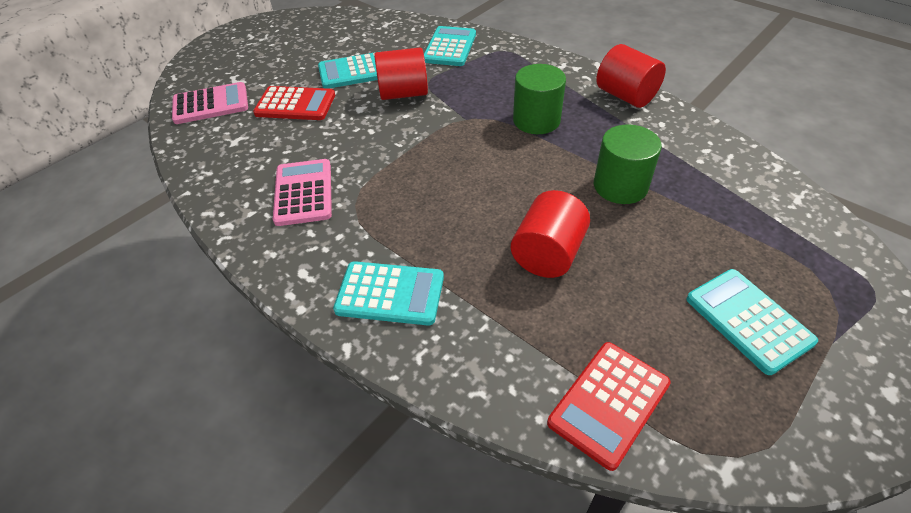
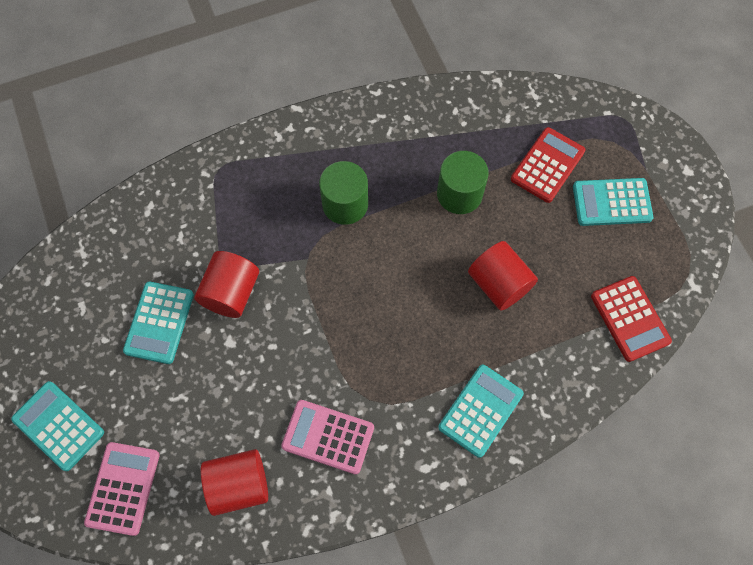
camera: 65 degrees left, 20 degrees up
red calculator [253,86,335,120] -> red calculator moved to [511,127,585,203]
turquoise calculator [424,26,476,66] -> turquoise calculator moved to [11,381,104,471]
red cylinder [596,44,666,108] -> red cylinder moved to [201,449,268,516]

